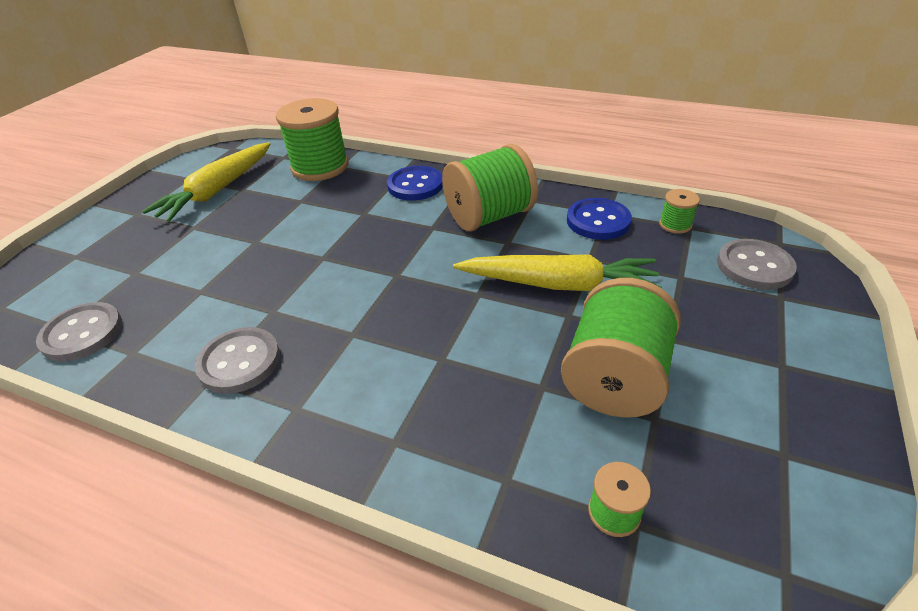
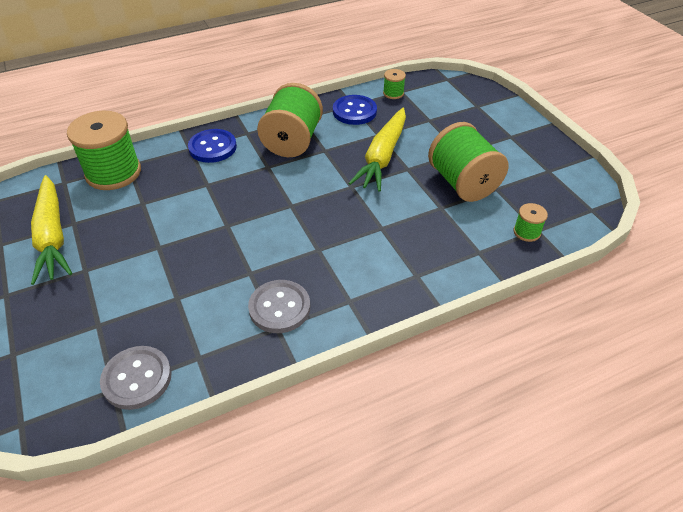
camera: 50 degrees left, 5 degrees up
yellow carrot [453,254,662,291] -> yellow carrot turned 150 degrees clockwise [348,108,406,192]
grey button [717,239,797,290] -> none

